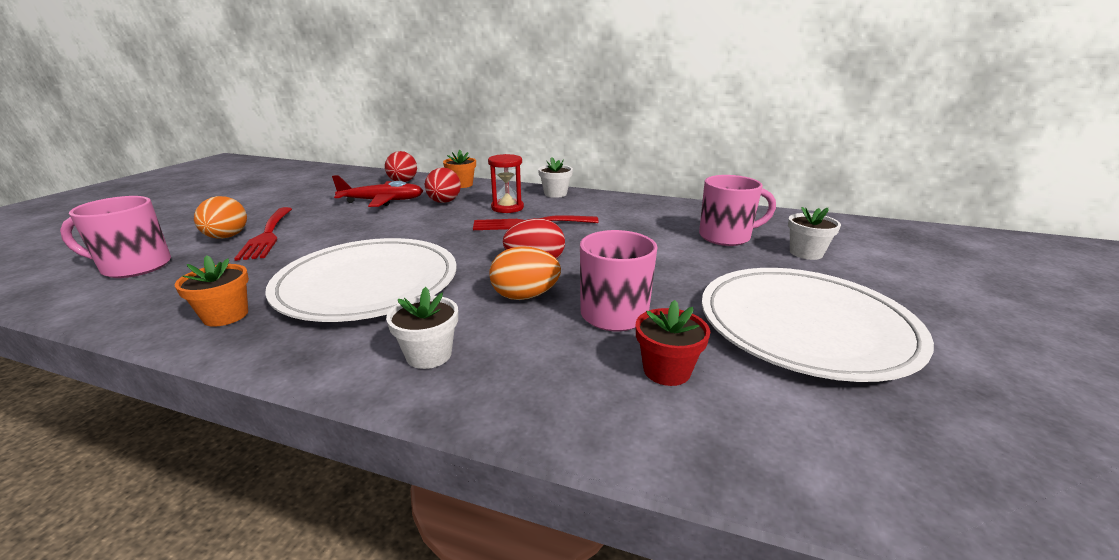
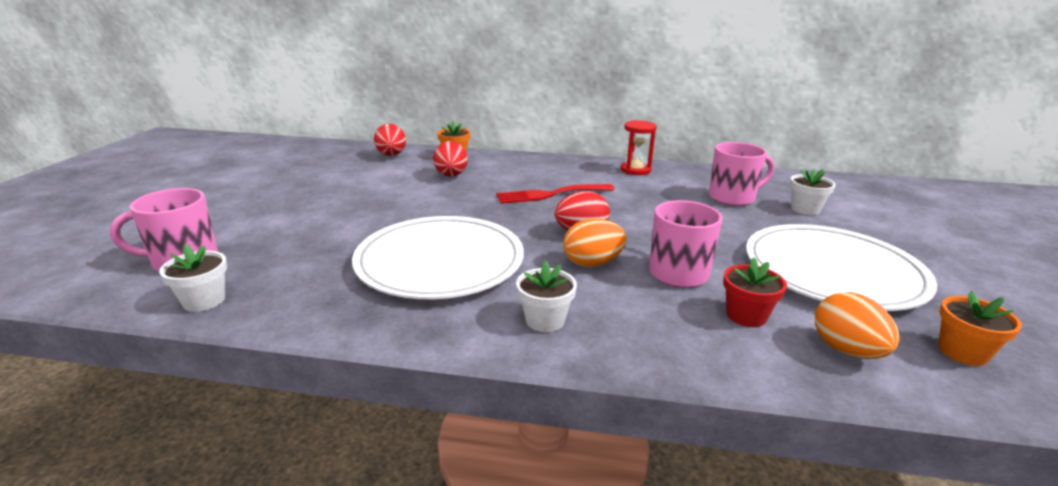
camera: 10 degrees left, 0 degrees up
orange flower pot [175,255,249,327] -> orange flower pot moved to [938,291,1022,366]
orange egg [194,196,247,239] -> orange egg moved to [815,292,900,359]
red fork [234,207,292,261] -> none
red plane [332,175,423,207] -> none
red hourglass [488,154,524,213] -> red hourglass moved to [621,120,657,175]
white flower pot [538,157,573,198] -> white flower pot moved to [159,244,227,312]

